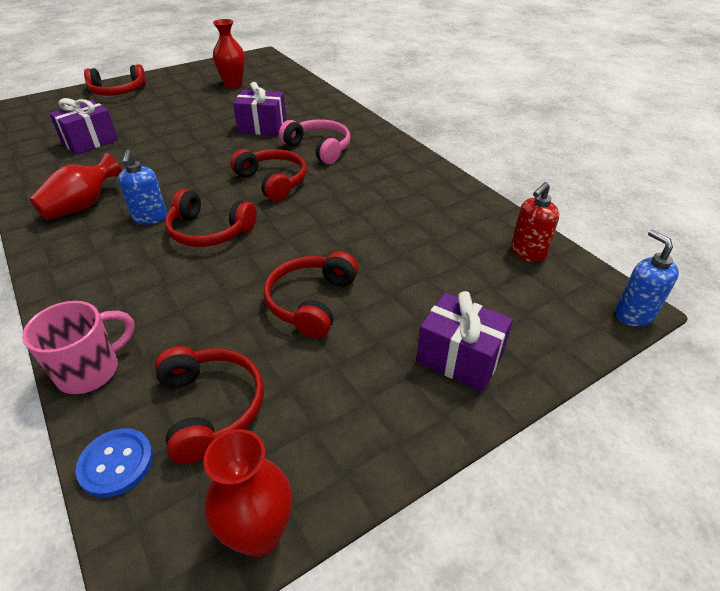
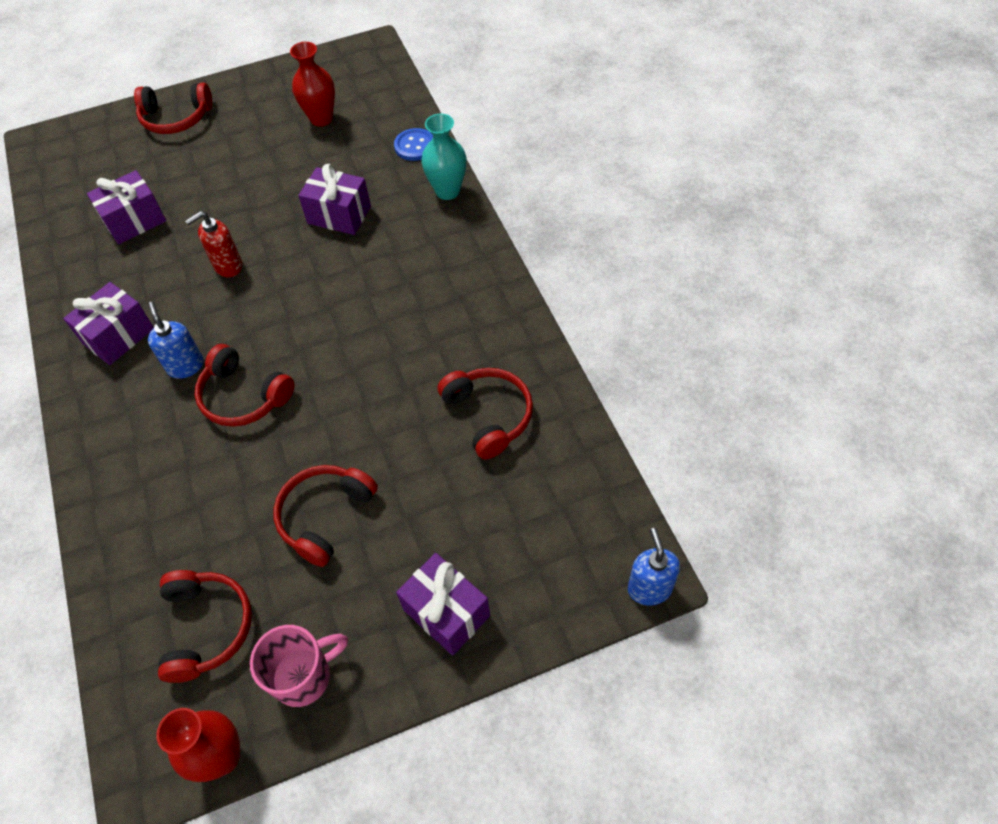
camera: 15 degrees right, 15 degrees up
pink mug [22,301,135,394] -> pink mug moved to [250,625,348,707]
red vase [30,153,122,220] -> purple gift [63,282,154,365]
blue button [75,428,153,498] -> blue button moved to [394,128,433,161]
blue soap dispenser [118,150,167,225] -> blue soap dispenser turned 150 degrees clockwise [148,301,204,379]
red headphones [230,149,307,202] -> red headphones moved to [438,368,533,459]
pink headphones [279,119,351,164] -> none
red soap dispenser [511,182,559,262] -> red soap dispenser moved to [185,211,242,277]
none -> turquoise vase [421,114,467,200]

